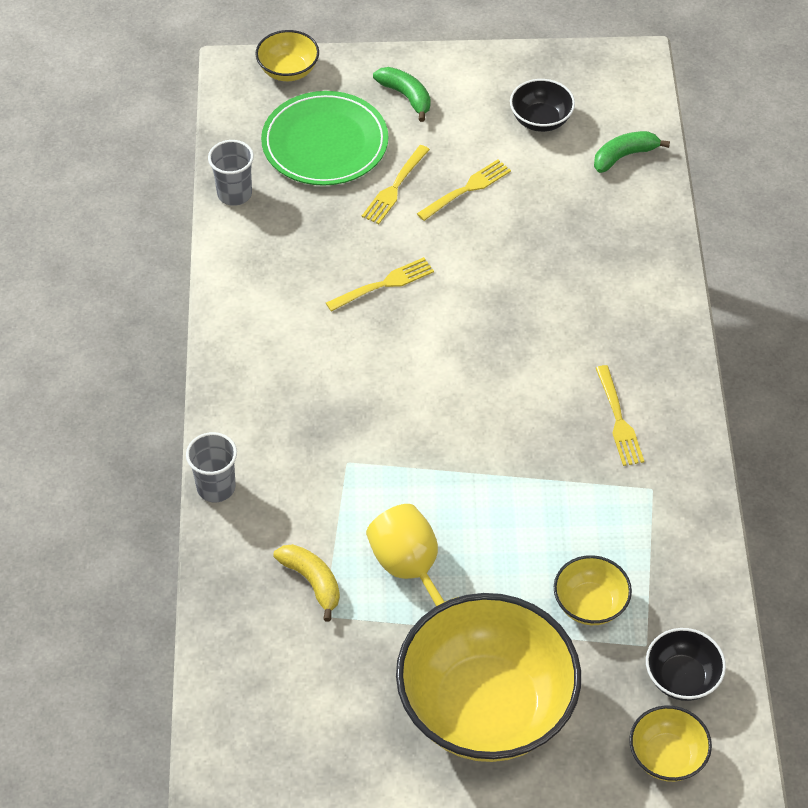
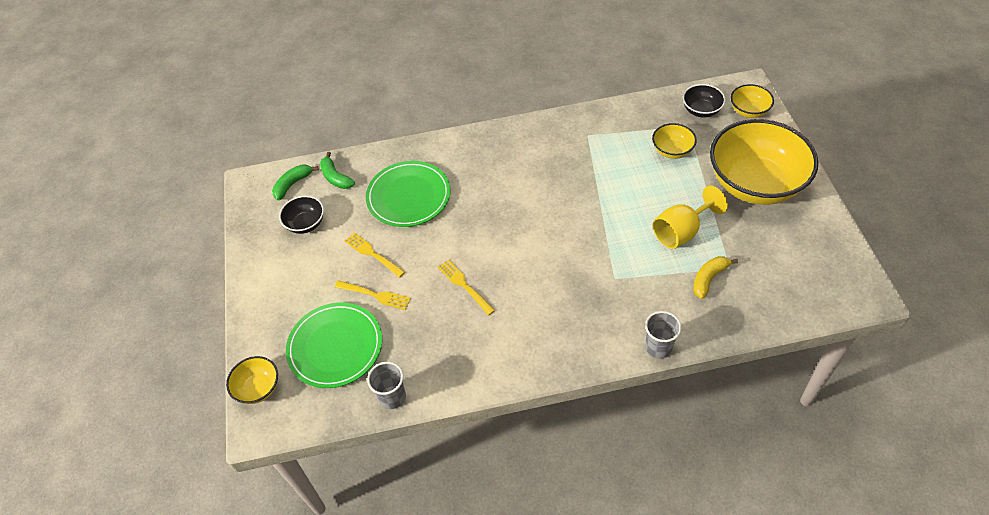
camera: 95 degrees left, 0 degrees up
green banana [373,67,431,122] -> green banana moved to [272,165,319,200]
yellow fork [596,365,644,466] -> none
none -> green plate [366,161,451,227]

